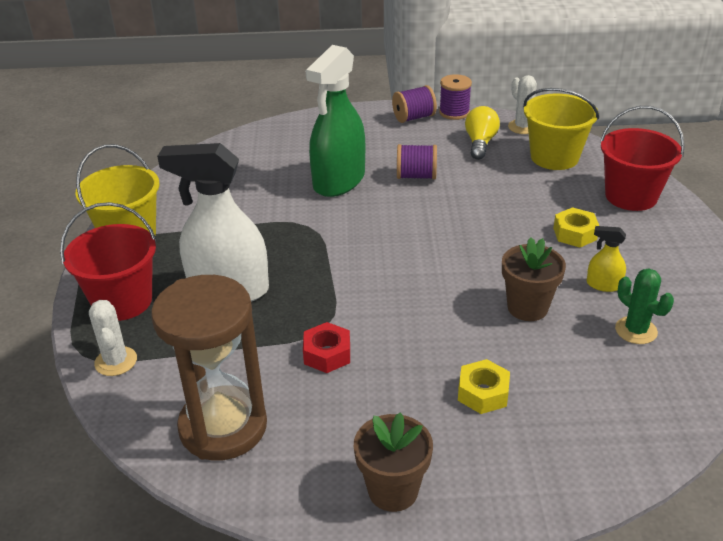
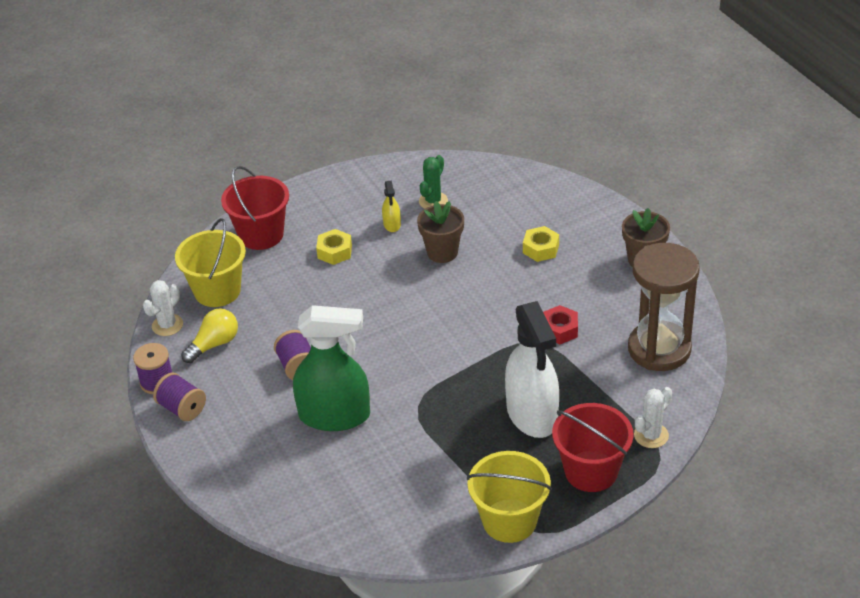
camera: 115 degrees left, 5 degrees up
yellow light bulb [465,106,500,160] -> yellow light bulb turned 150 degrees clockwise [181,308,238,363]

